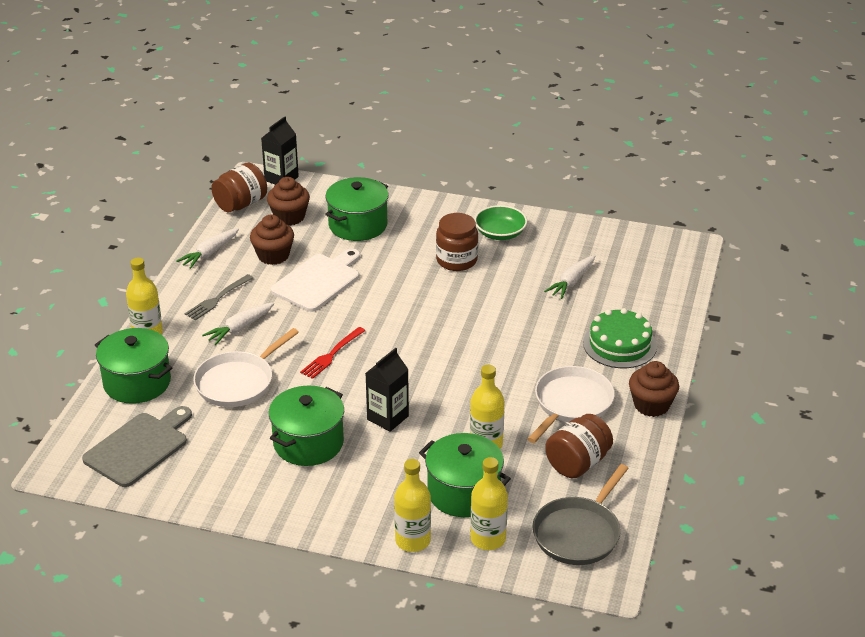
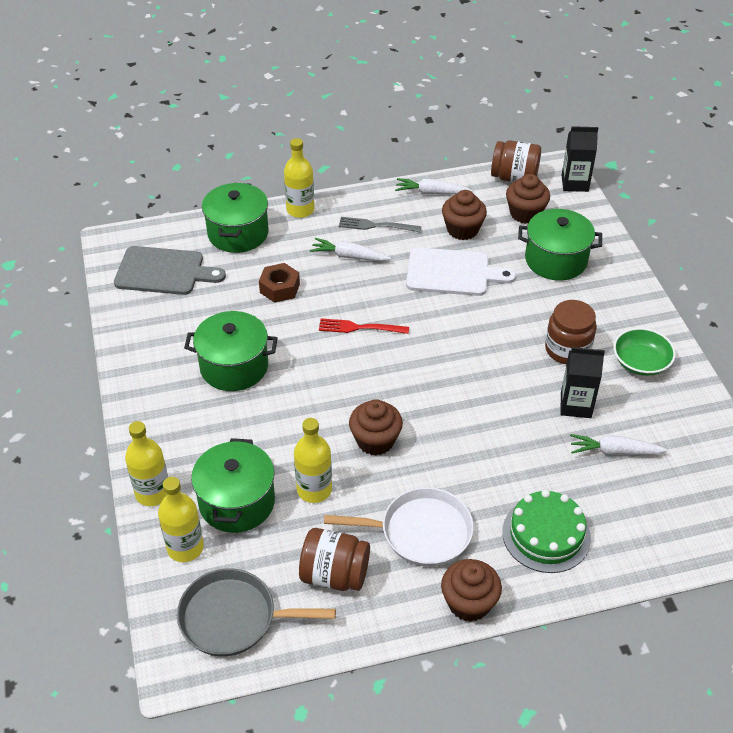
camera: 60 degrees right, 10 degrees up
white pan [193,328,299,407] -> brown nut [259,263,300,303]
black carton [365,348,409,432] -> black carton moved to [560,347,605,418]
none -> brown cupcake [349,399,403,455]

